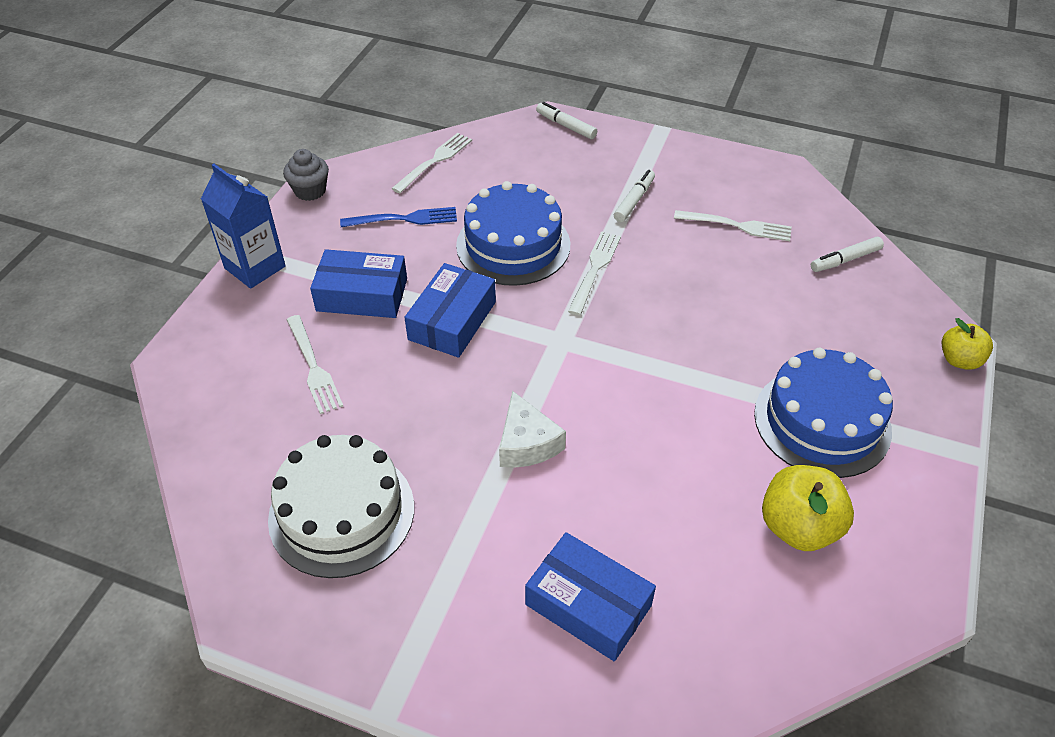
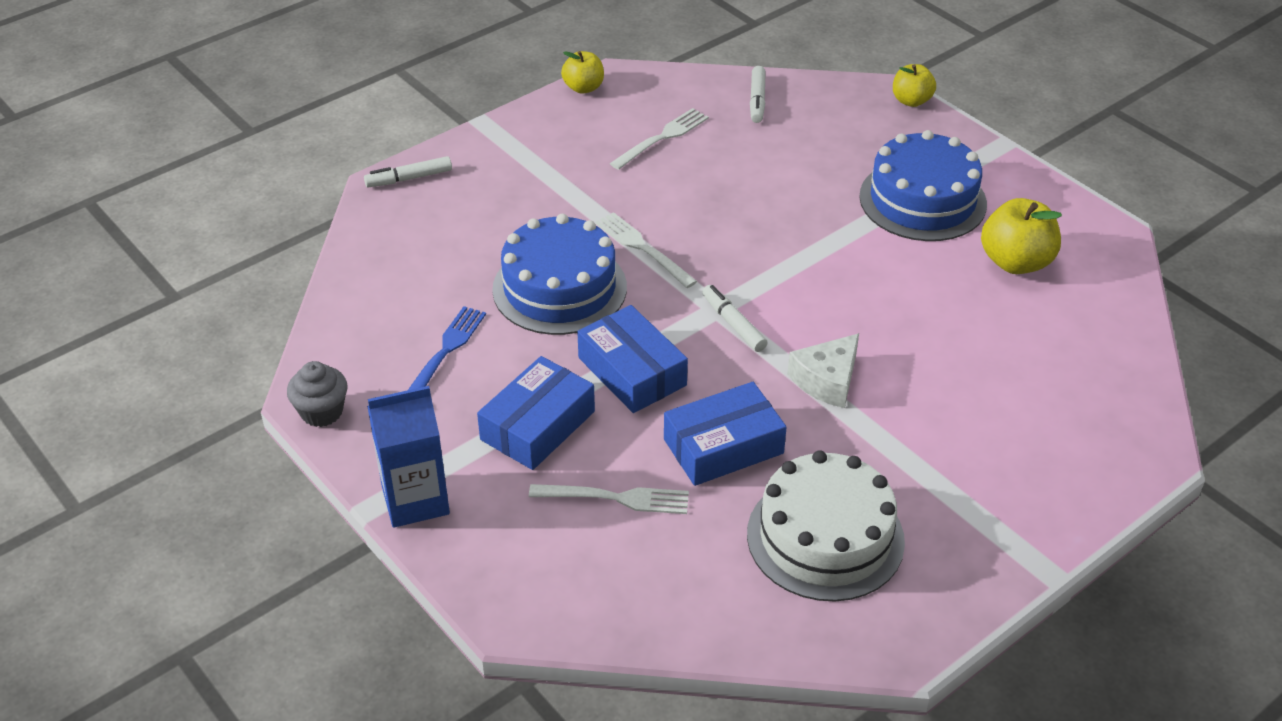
camera: 60 degrees left, 5 degrees down
white fork [391,133,472,193] -> none
white cheese [499,391,566,468] -> white cheese turned 120 degrees clockwise [788,333,859,408]
blue box [525,532,656,661] -> blue box moved to [664,382,787,486]
white marker [614,170,655,222] -> white marker moved to [702,285,768,352]
none -> yellow apple [561,51,604,94]

